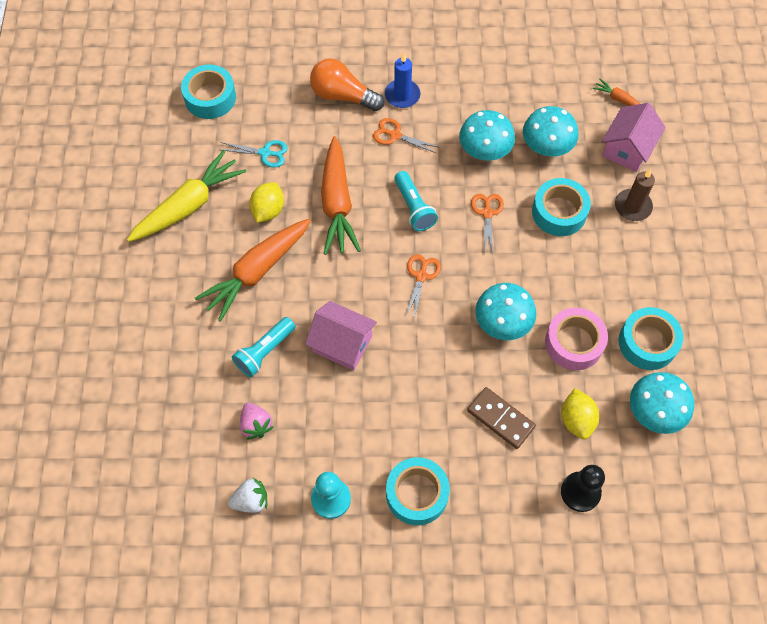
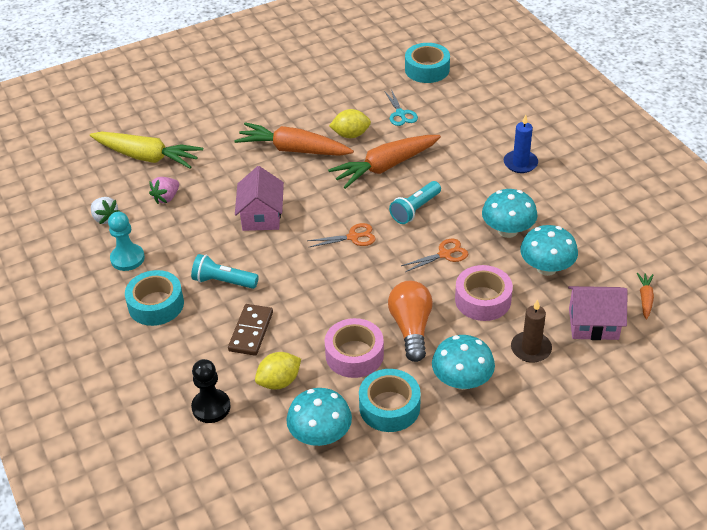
camera: 65 degrees right, 20 degrees down
yellow carrot [127,150,246,242] -> yellow carrot moved to [90,132,203,169]
turquoise flashlight [232,317,295,377] -> turquoise flashlight moved to [191,254,259,289]
orange light bulb [310,58,384,111] -> orange light bulb moved to [388,281,433,362]
orange scissors [373,118,440,153] -> none
turquoise mushroom [475,283,536,340] -> turquoise mushroom moved to [432,335,495,390]
turquoise tape [532,178,591,236] -> pink tape [455,265,513,321]

